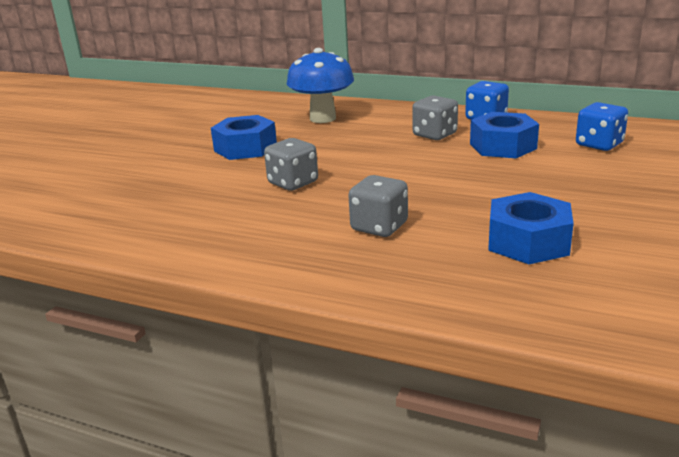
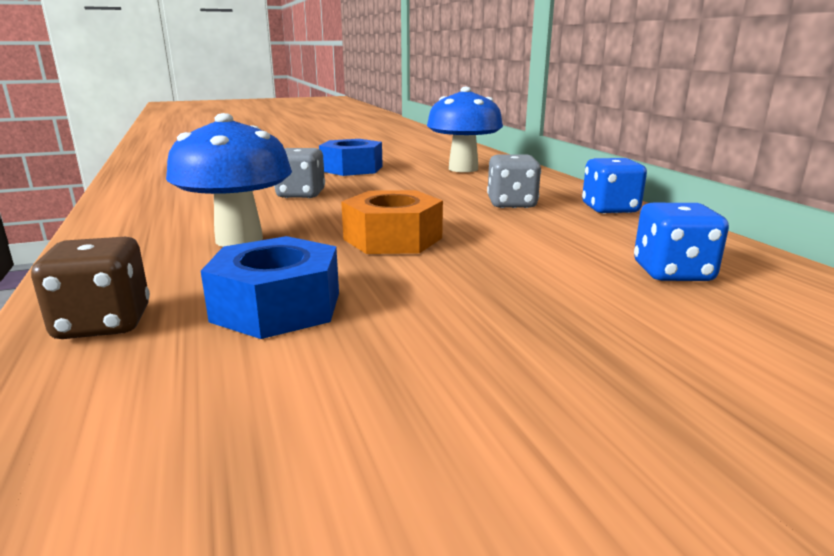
camera: 45 degrees right, 5 degrees down
grey dice [348,175,408,237] -> blue mushroom [166,113,292,247]
blue nut [470,112,539,158] -> none
none -> brown dice [31,237,150,339]
none -> orange nut [341,190,443,254]

